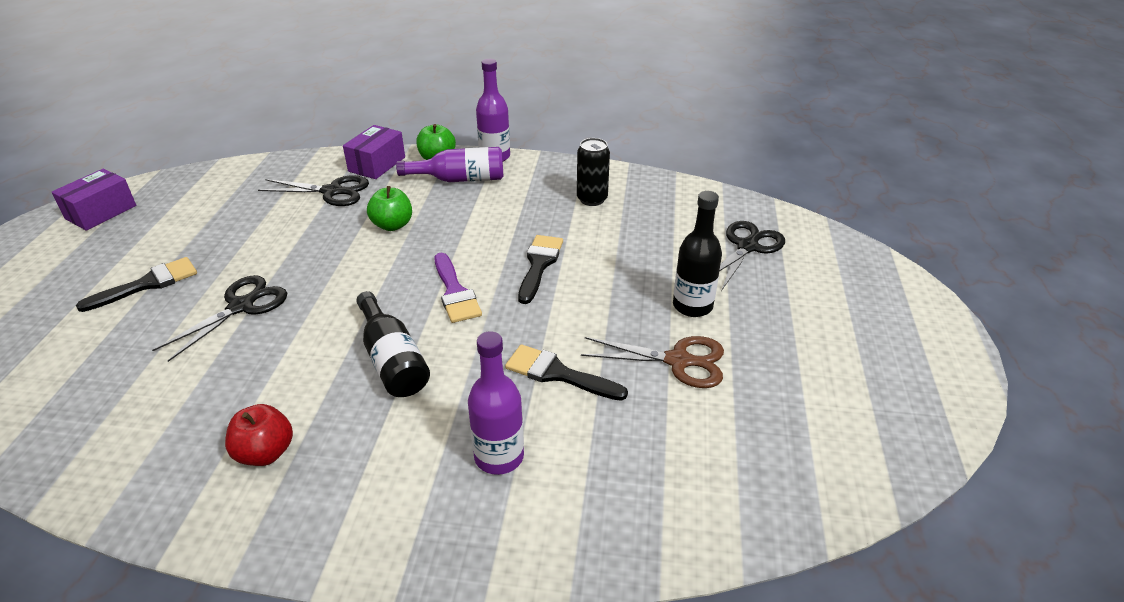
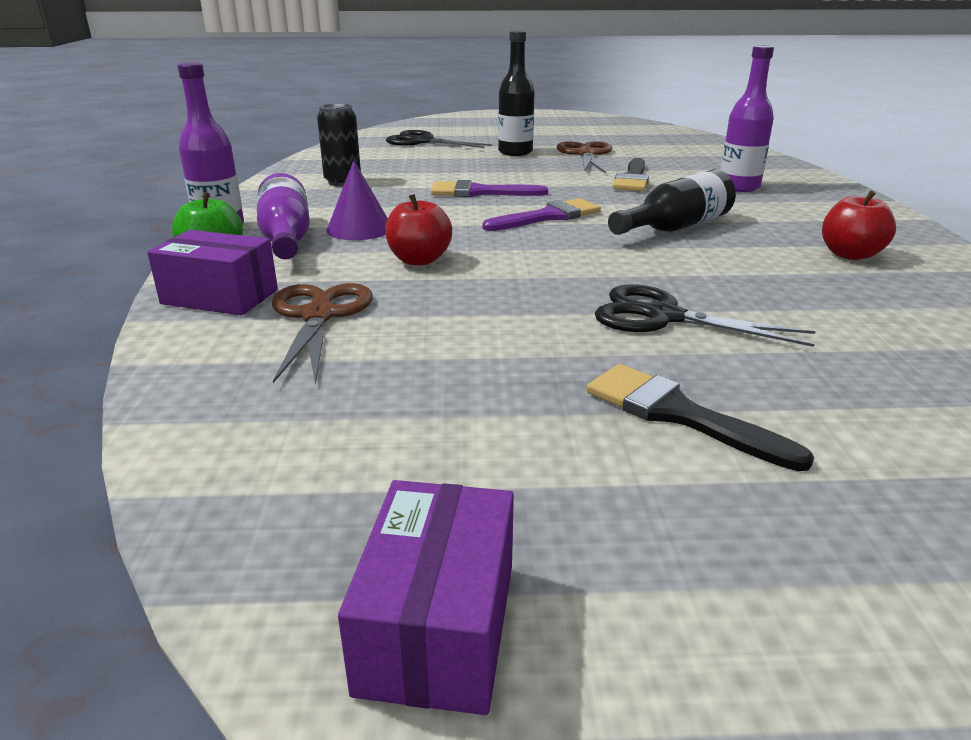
camera: 100 degrees left, 10 degrees down
purple box [51,169,136,231] -> purple box turned 75 degrees clockwise [338,480,514,715]
black scissors [258,175,369,206] -> brown scissors [272,283,373,384]
green apple [367,186,412,231] -> red apple [385,194,452,265]
black brush [518,235,563,304] -> purple brush [430,180,548,197]
none -> purple cone [326,160,388,240]

